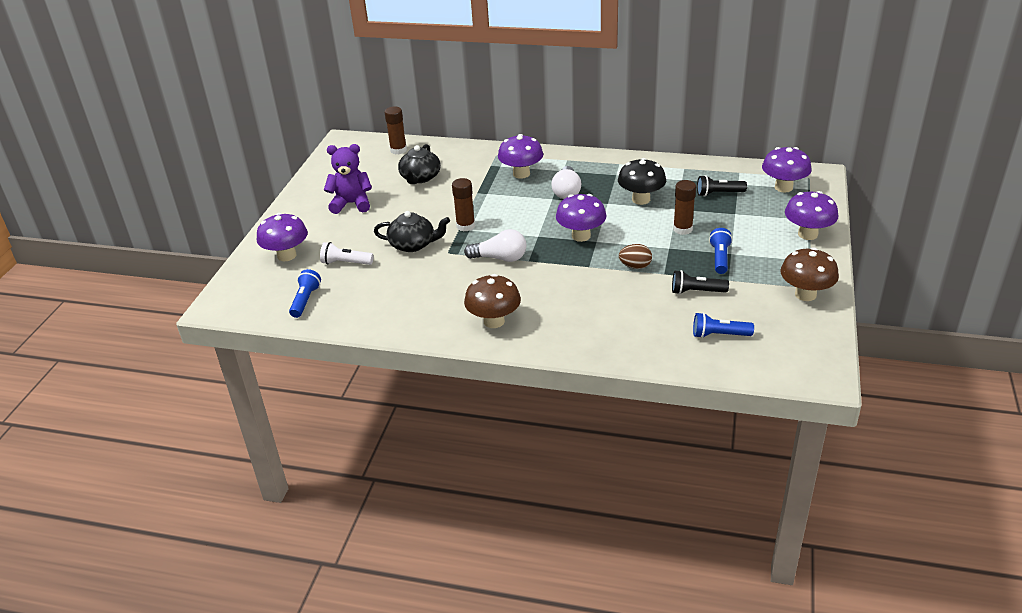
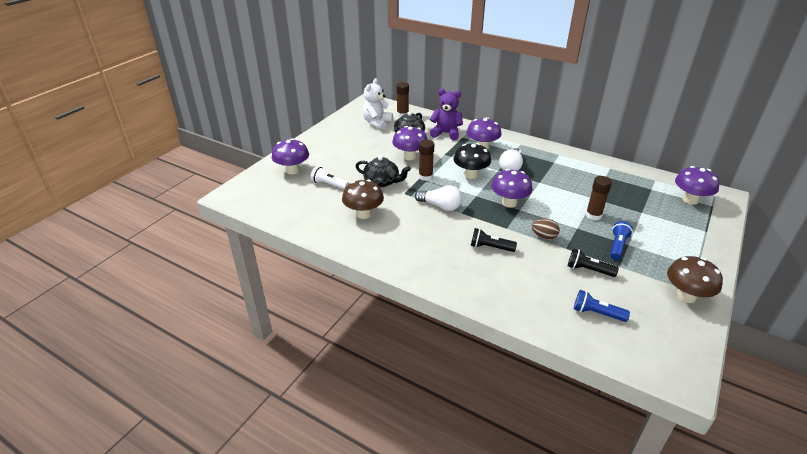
camera: 15 degrees right, 0 degrees up
blue flashlight [289,269,321,318] -> none
purple teddy bear [324,144,372,214] -> purple teddy bear moved to [430,89,463,140]
brown mushroom [464,274,521,328] -> brown mushroom moved to [342,179,384,219]
black mushroom [618,158,666,205] -> black mushroom moved to [453,143,491,179]
black flashlight [697,175,747,197] -> black flashlight moved to [471,228,517,252]
purple mushroom [785,191,838,240] -> purple mushroom moved to [392,126,427,160]
none -> white teddy bear [363,78,393,130]

